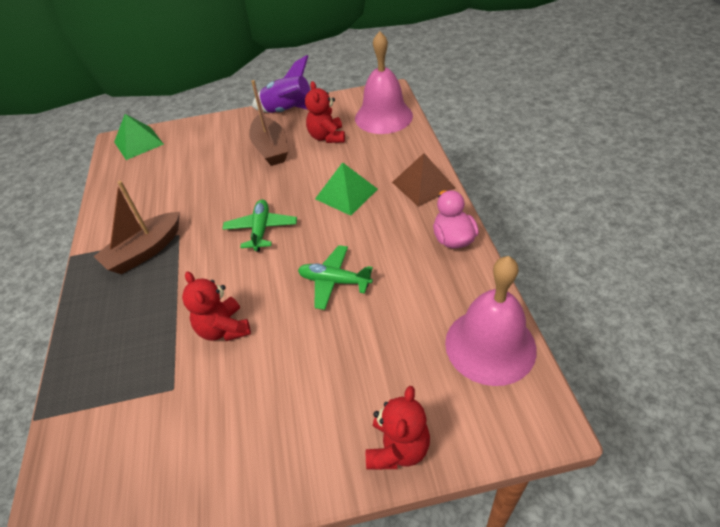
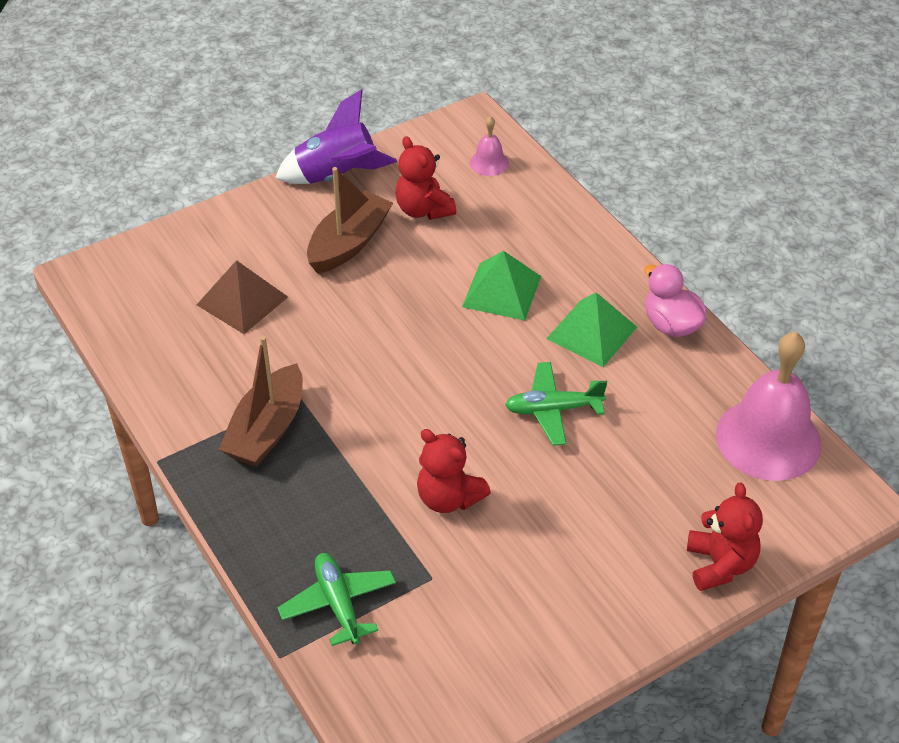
camera: 25 degrees left, 0 degrees up
green pyramid [114,114,164,160] -> green pyramid moved to [546,292,637,367]
green plane [222,199,297,252] -> green plane moved to [278,553,396,646]
brown boat [249,80,288,166] -> brown boat turned 105 degrees counterclockwise [307,167,393,274]
pink bell [355,31,413,134] -> pink bell [470,116,509,176], size x0.45
brown pyramid [392,153,455,207] -> brown pyramid moved to [197,260,288,334]

